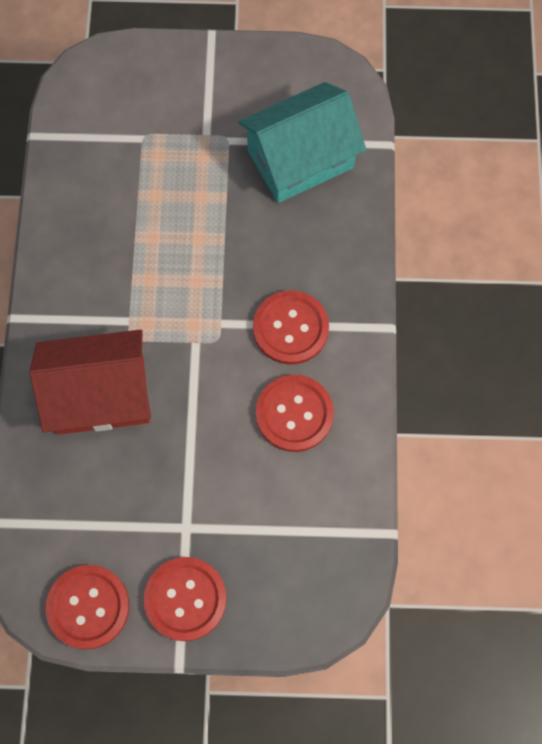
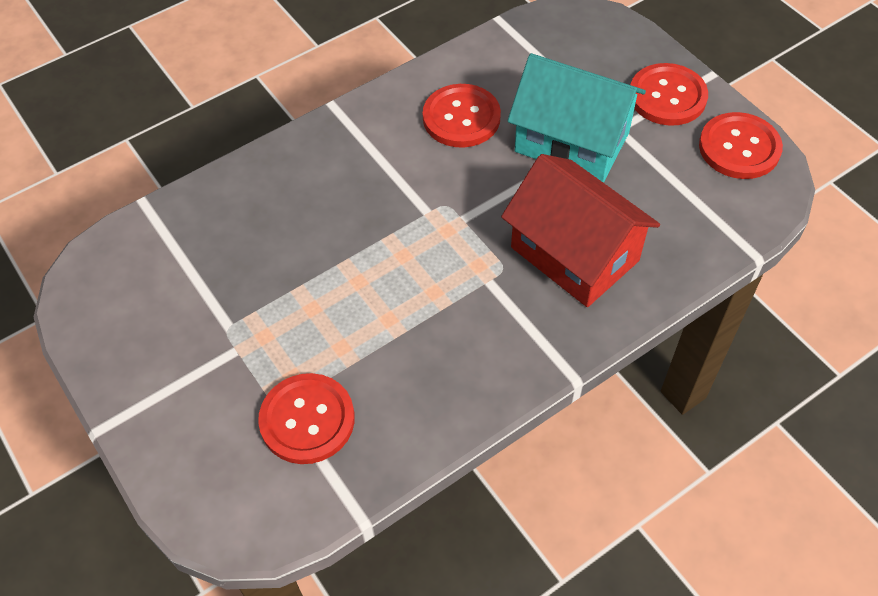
camera: 125 degrees left, 15 degrees down
turquoise house [238,82,366,203] -> turquoise house moved to [508,53,646,182]
red button [253,290,329,365] -> red button moved to [258,373,355,464]

